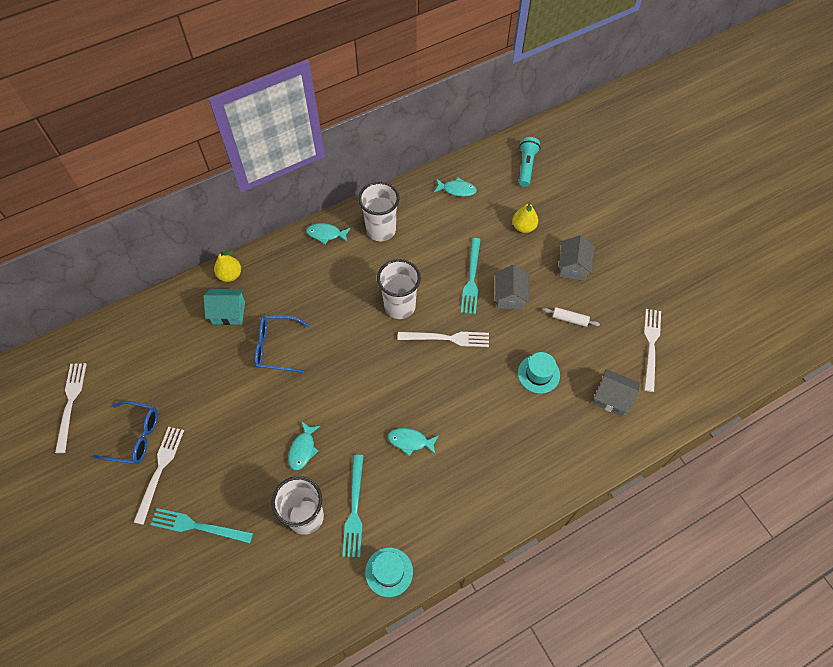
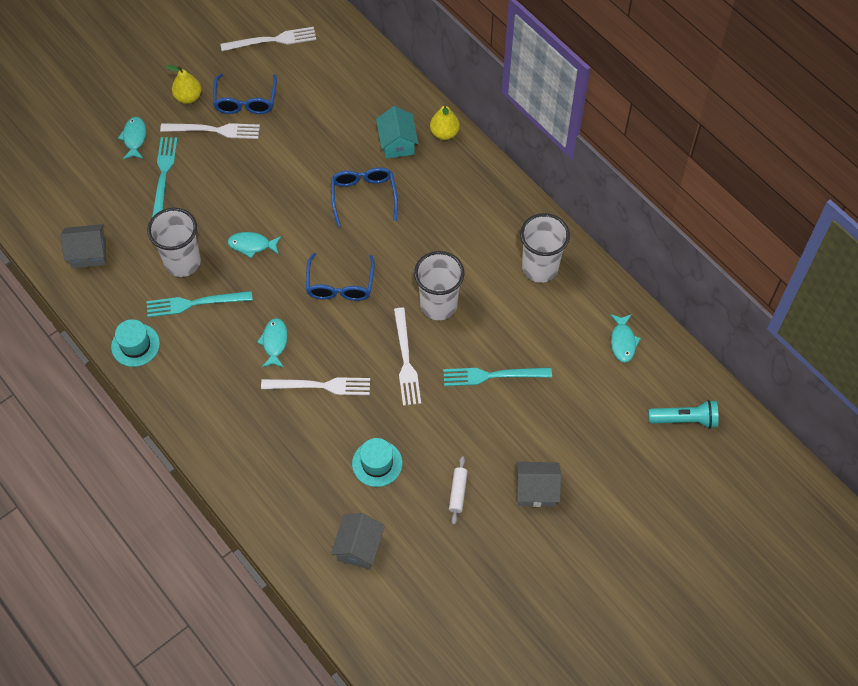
camera: 80 degrees right, 0 degrees up
turquoise fish [306,223,351,244] -> turquoise fish moved to [118,117,146,160]
grey house [495,265,530,310] -> grey house moved to [60,224,106,268]
yellow pear [513,202,538,233] -> yellow pear moved to [166,65,202,104]
white fork [644,309,661,392] -> white fork moved to [261,377,370,395]
none -> blue glasses [306,253,374,301]

